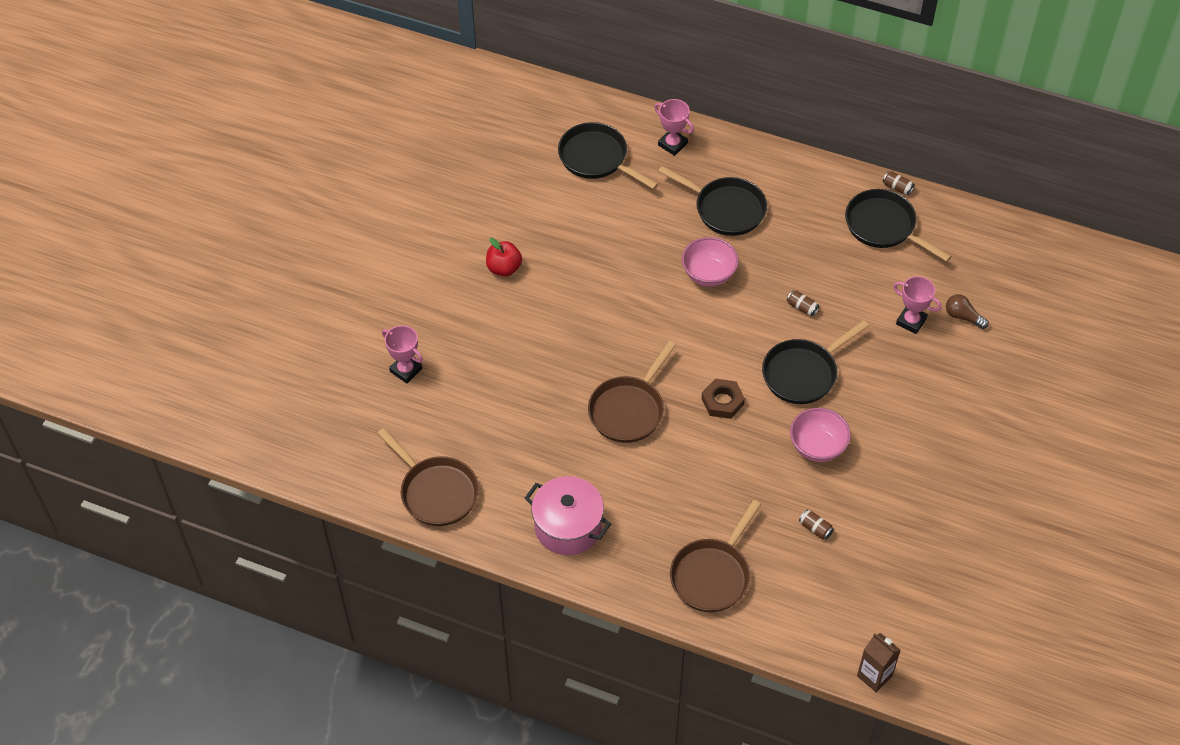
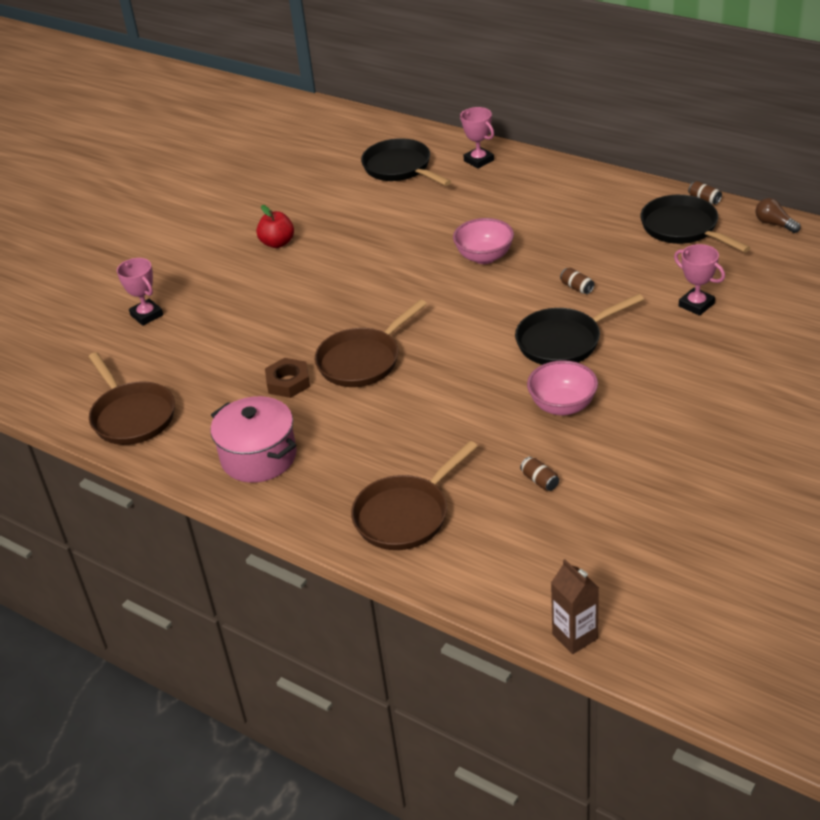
camera: 15 degrees right, 15 degrees down
black pan [658,166,767,236] -> none
brown nut [701,379,745,419] -> brown nut moved to [265,358,310,398]
brown light bulb [946,294,989,329] -> brown light bulb moved to [756,198,801,233]

